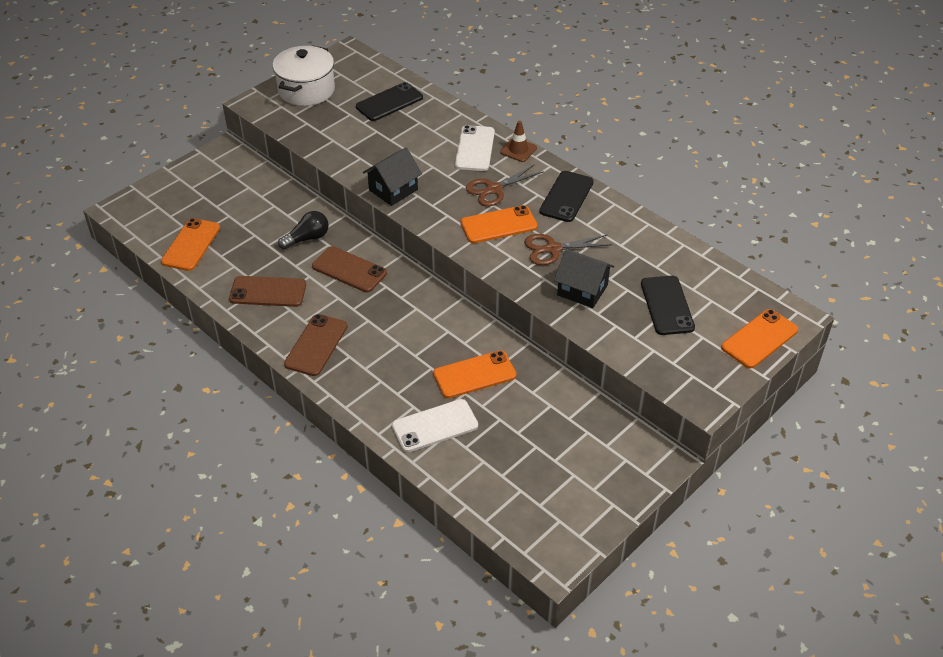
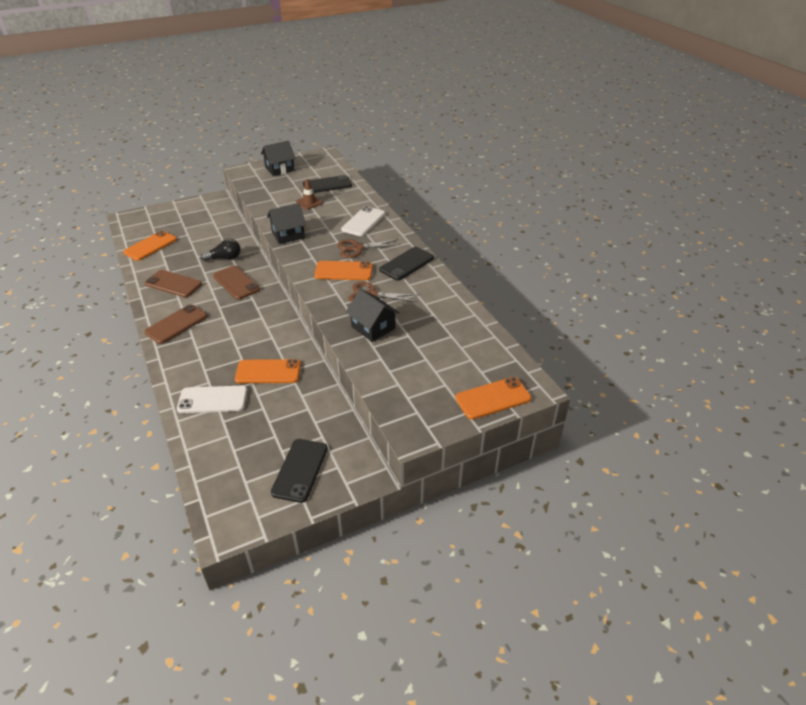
camera: 20 degrees right, 5 degrees down
white pot [273,45,335,106] -> black house [261,140,296,176]
brown traffic cone [500,121,537,162] -> brown traffic cone moved to [296,179,323,210]
black phone [641,276,695,335] -> black phone moved to [271,439,328,503]

